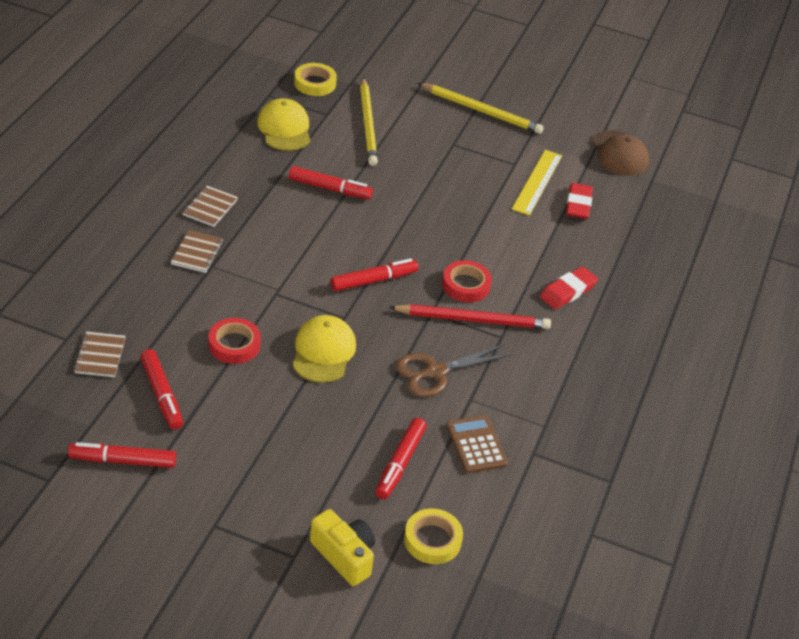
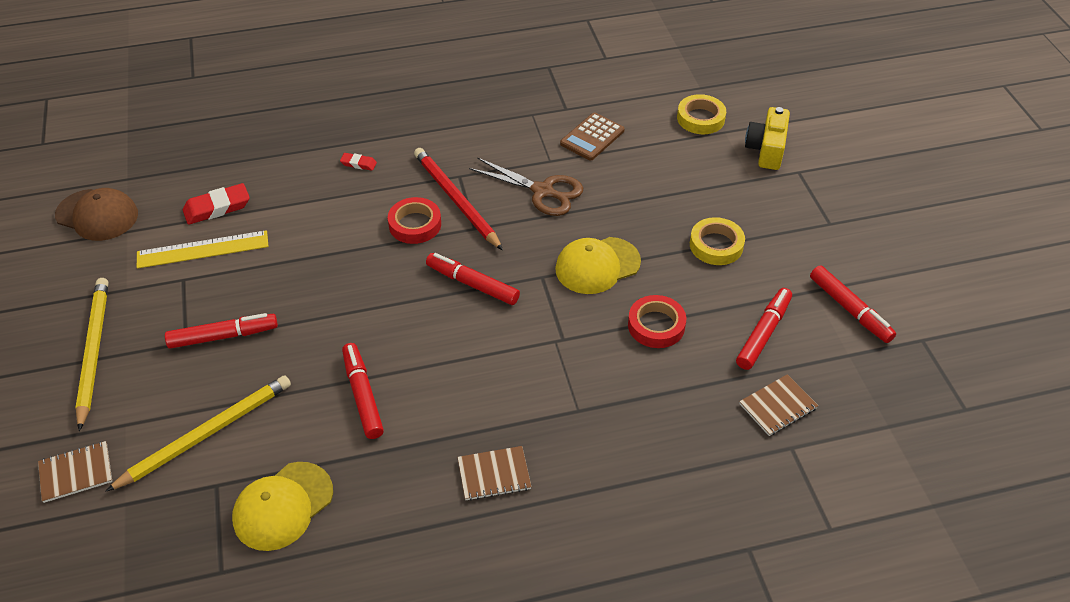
camera: 120 degrees left, 5 degrees up
brown notebook [171,230,223,273] -> brown notebook moved to [38,441,112,503]
yellow tape [294,63,337,96] -> yellow tape moved to [690,217,745,265]
red marker [375,418,427,499] -> red marker moved to [165,313,278,349]
red eraser [540,266,598,309] -> red eraser [340,153,377,171], size x0.55
brown cap [592,130,649,176] -> brown cap turned 75 degrees clockwise [55,188,138,241]

